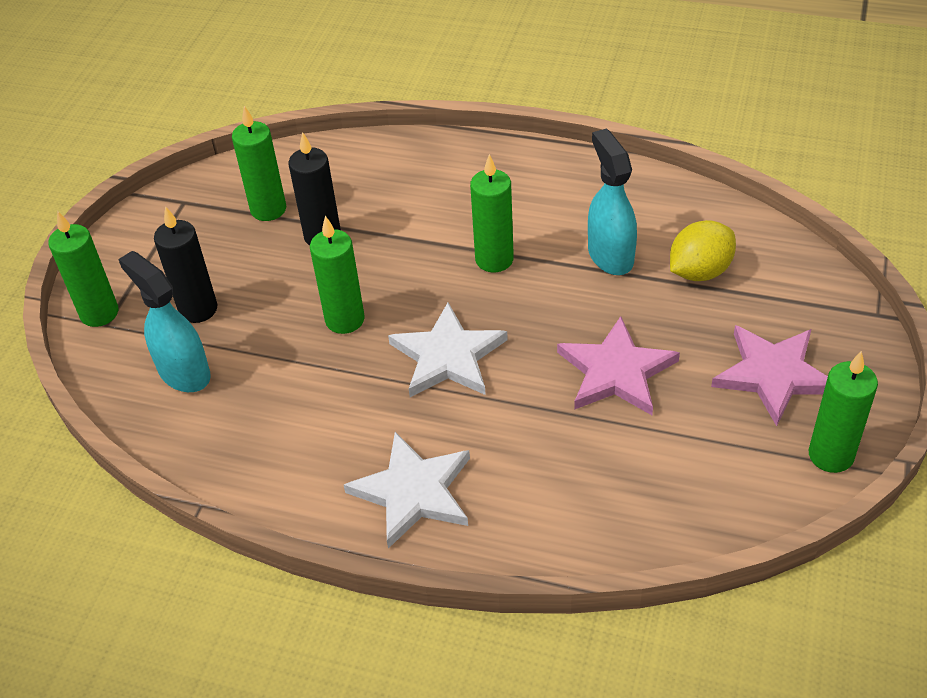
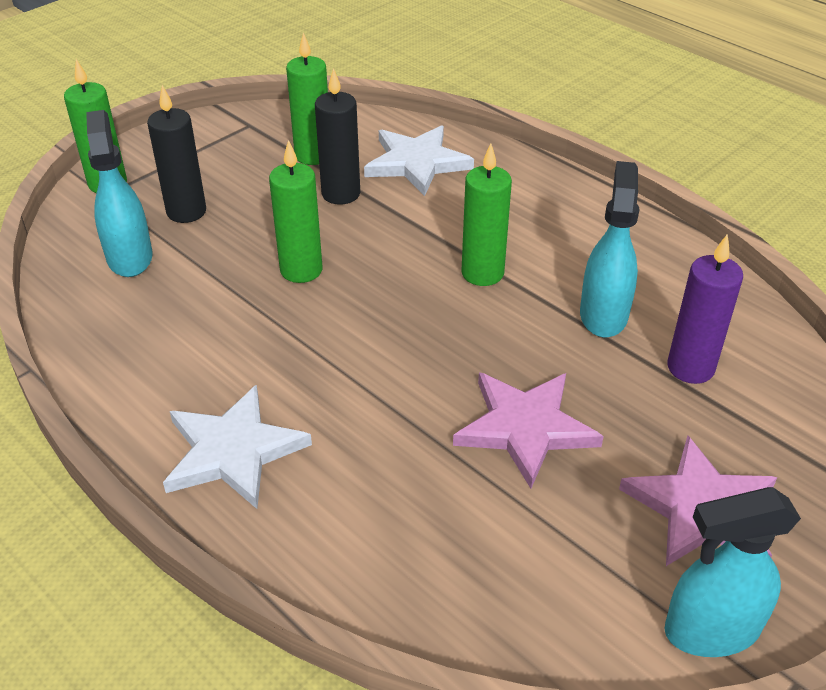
camera: 25 degrees right, 5 degrees down
white star [388,303,508,397] -> white star moved to [364,125,474,196]
yellow lemon [670,220,736,281] -> purple candle [667,235,743,384]
green candle [809,351,878,473] -> turquoise spray bottle [664,487,801,657]

